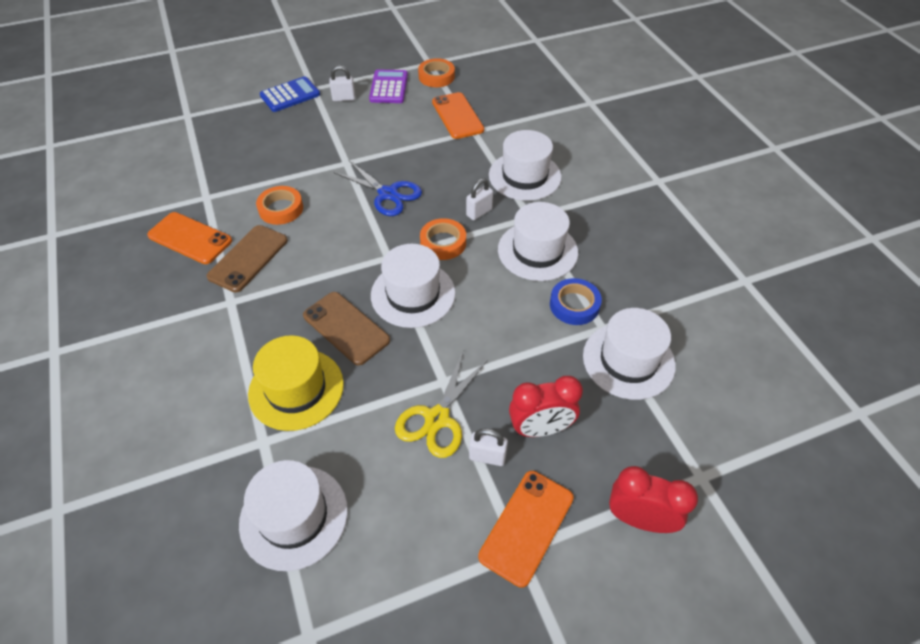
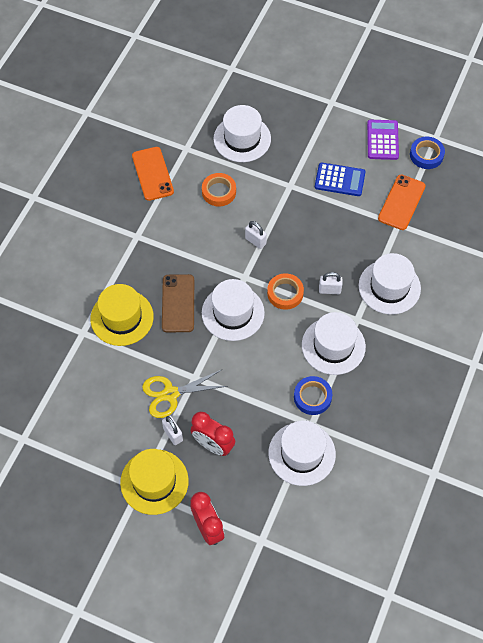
camera: 45 degrees right, 10 degrees up
brown phone [207,225,288,292] -> none
white hat [239,460,348,571] -> white hat moved to [214,105,271,162]
blue calculator [260,76,320,112] -> blue calculator moved to [315,162,366,196]
white padlock [329,66,355,101] -> white padlock moved to [245,221,267,249]
blue scissors [334,161,422,216] -> none
purple calculator [369,69,408,103] -> purple calculator turned 45 degrees counterclockwise [367,120,399,160]
orange tape [418,58,455,87] -> blue tape [410,137,445,169]
orange phone [478,471,574,588] -> yellow hat [120,449,189,515]

